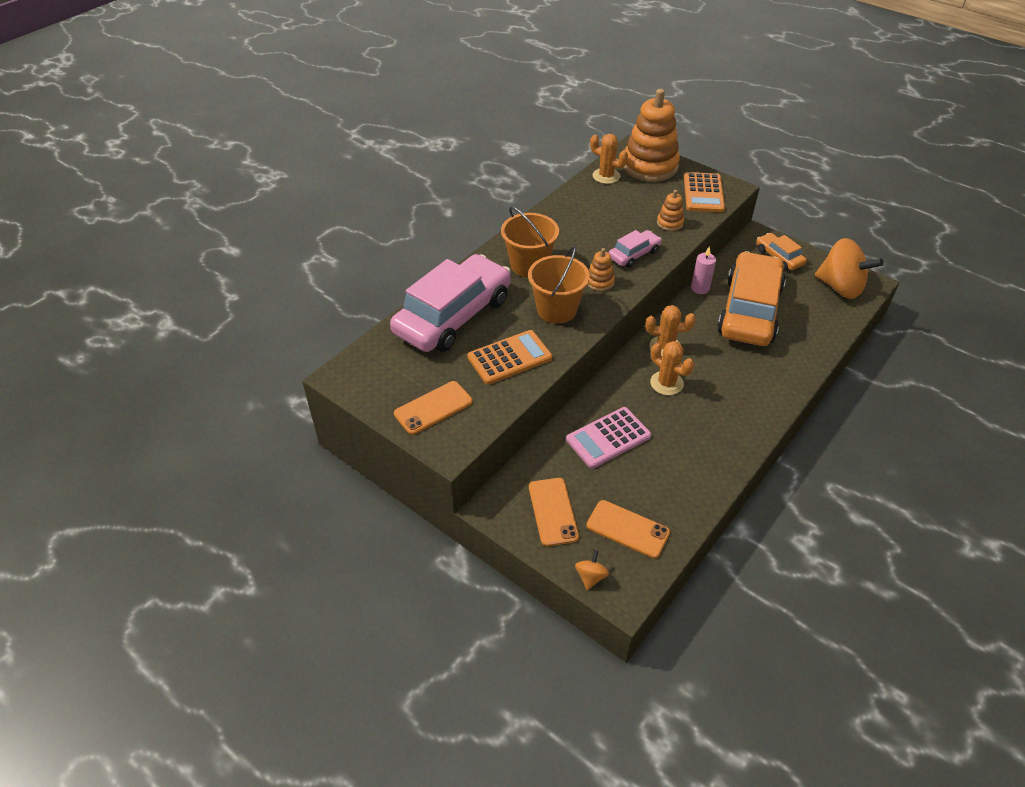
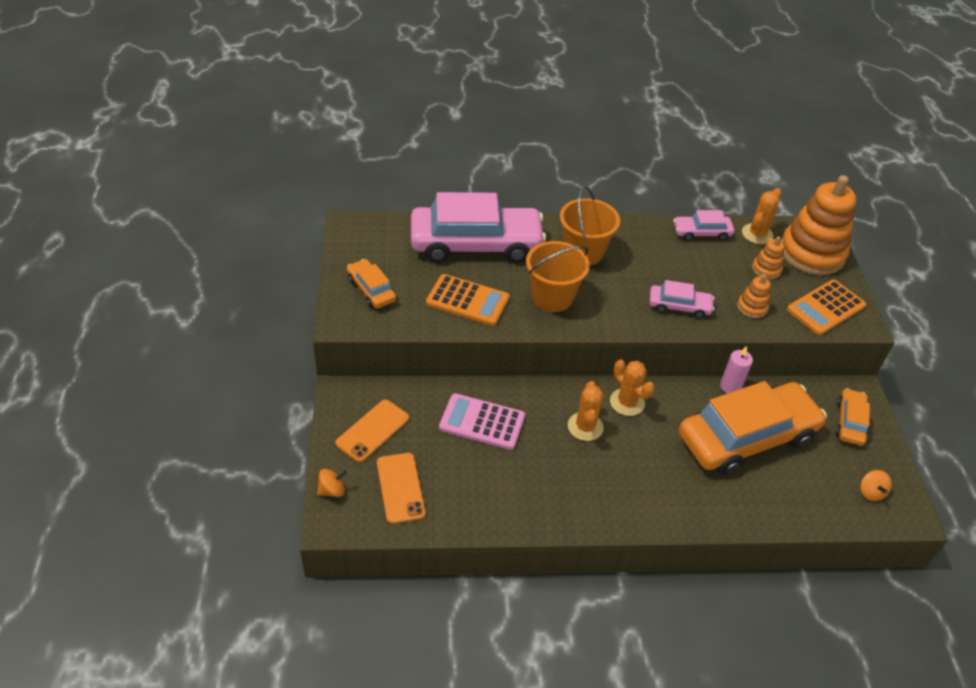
camera: 45 degrees right, 0 degrees up
orange phone [394,381,473,435] -> orange car [347,259,396,309]
orange stacking toy [587,248,615,291] -> orange stacking toy moved to [752,237,784,279]
orange cactus [590,134,628,184] -> orange cactus turned 45 degrees clockwise [742,188,782,244]
orange spinning top [815,238,884,299] -> orange spinning top [860,470,892,501], size x0.43
none -> pink car [673,210,734,241]

